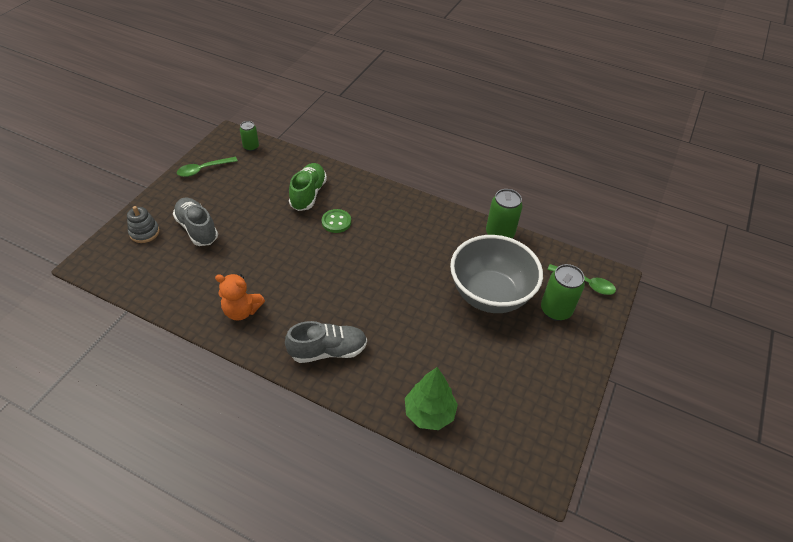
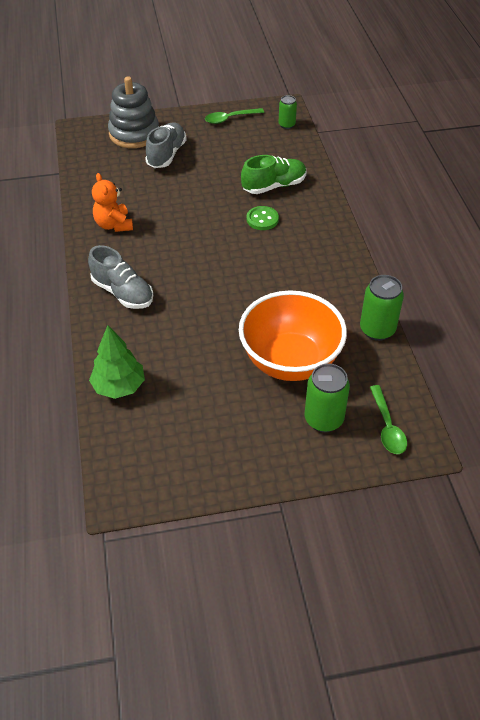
camera: 55 degrees right, 0 degrees up
grey stacking toy [127,206,160,243] -> grey stacking toy [108,77,159,148], size x1.82
green spoon [177,157,238,177] -> green spoon turned 45 degrees counterclockwise [205,108,264,124]
grey bowl [450,235,543,313] -> orange bowl [239,291,347,381]

